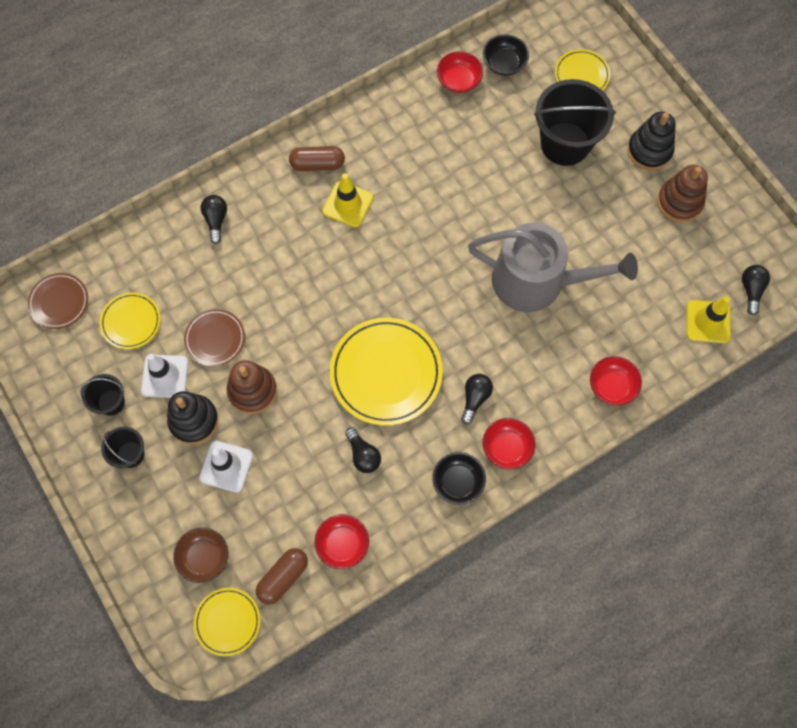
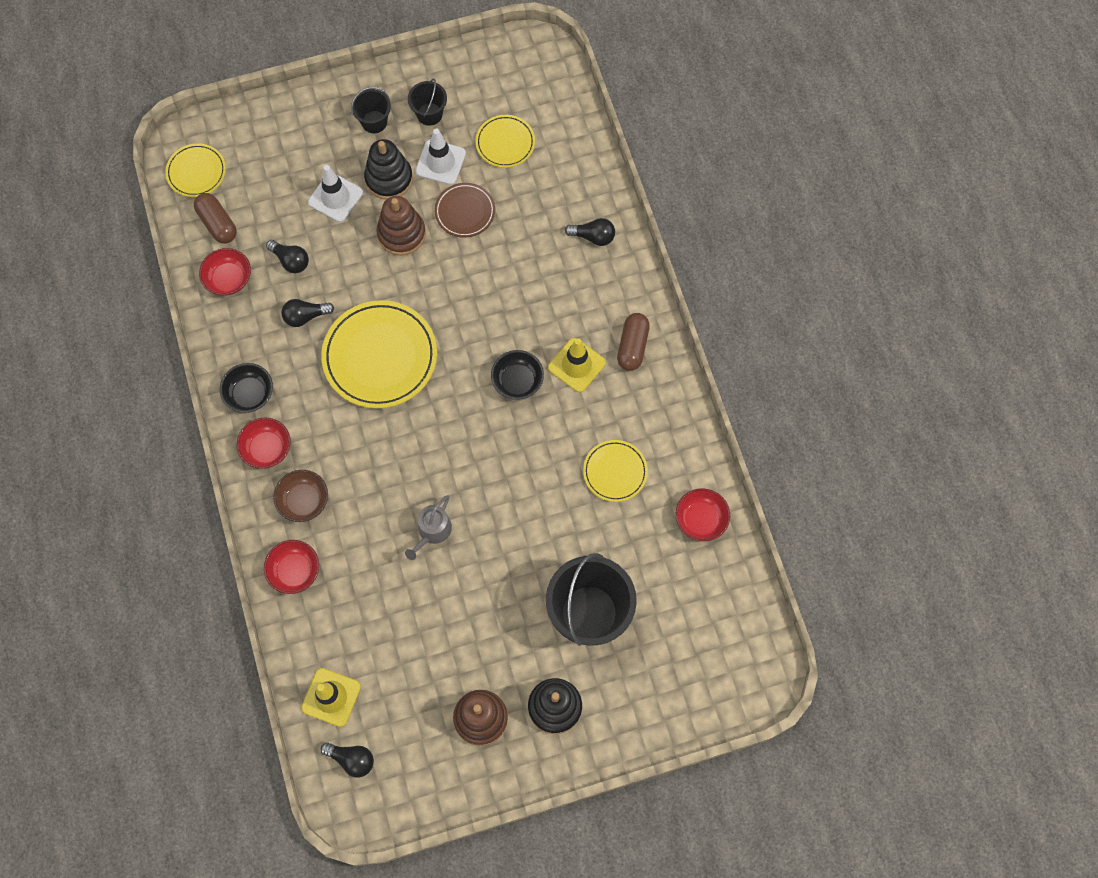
camera: 105 degrees right, 0 degrees up
brown plate [28,273,88,329] -> none
brown bowl [173,528,228,583] -> brown bowl moved to [273,470,328,522]
black light bulb [461,374,493,424] -> black light bulb moved to [266,240,309,273]
grey watering can [468,222,638,312] -> grey watering can [405,495,452,560], size x0.43
black bowl [483,34,529,76] -> black bowl moved to [491,350,544,400]
yellow plate [555,49,610,91] -> yellow plate moved to [583,440,648,502]

